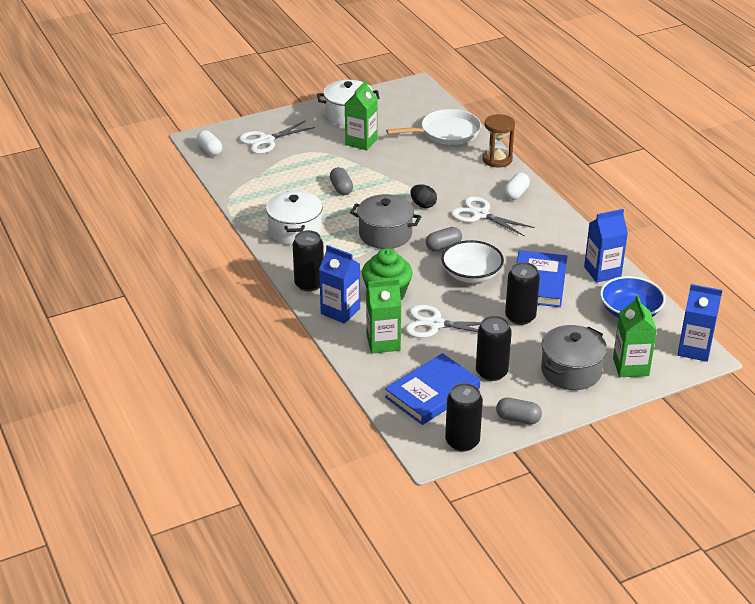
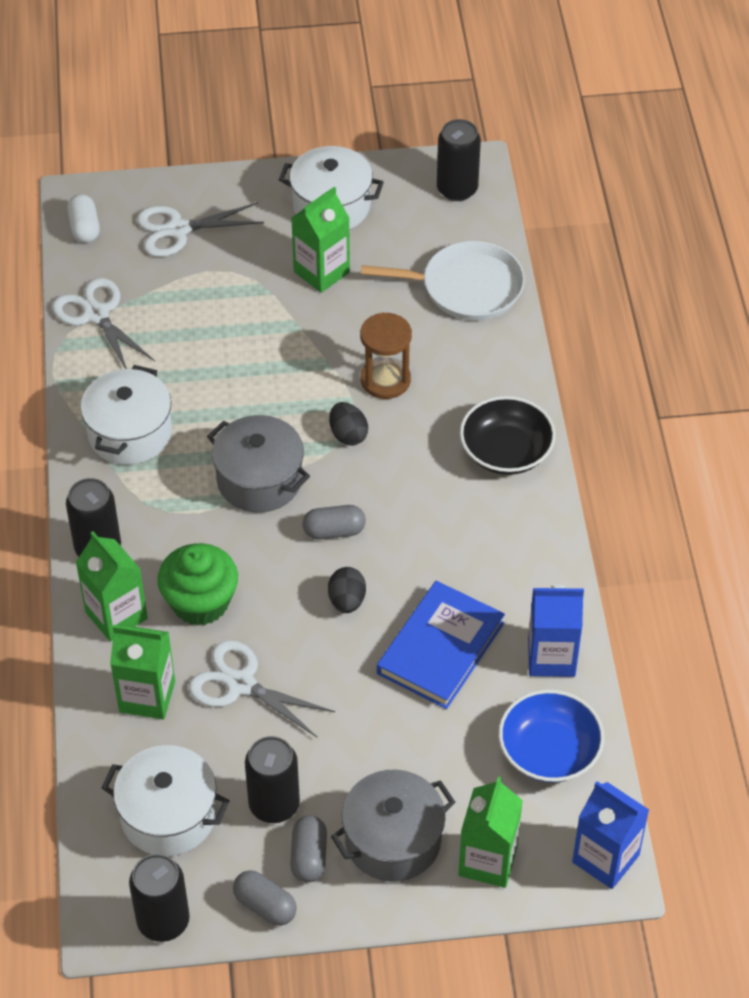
camera: 20 degrees right, 15 degrees up
blue carton [319,245,360,324] -> green carton [75,531,148,642]
grey capsule [330,167,353,195] -> grey capsule moved to [290,815,327,882]
blue book [385,353,480,425] -> white pot [102,745,230,856]
white bowl [441,240,504,283] -> black egg [328,567,366,613]
white scissors [451,196,535,237] -> white scissors moved to [52,278,155,369]
brown hourglass [483,114,515,168] -> brown hourglass moved to [360,312,412,399]
white capsule [504,173,530,200] -> black bowl [460,396,556,475]
black can [505,262,540,325] -> black can moved to [437,119,481,201]

